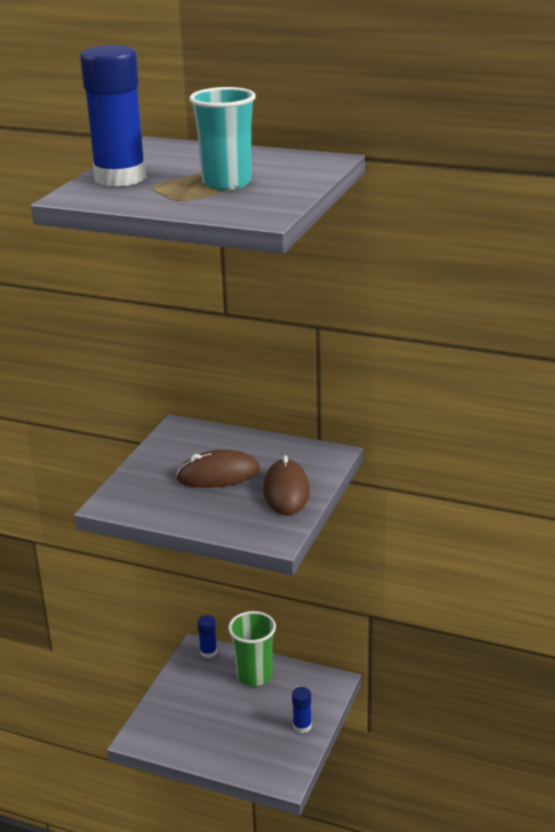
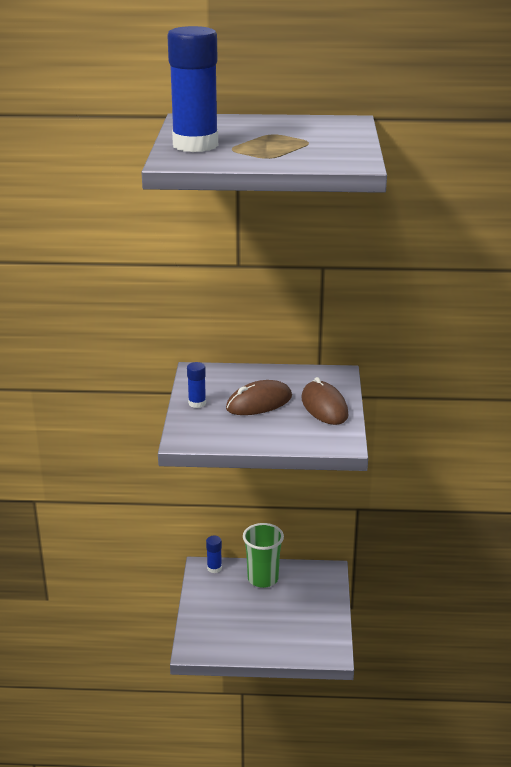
camera: 20 degrees left, 0 degrees up
turquoise cup [189,87,256,190] -> none
blue glue stick [292,687,312,733] -> blue glue stick moved to [187,362,206,408]

